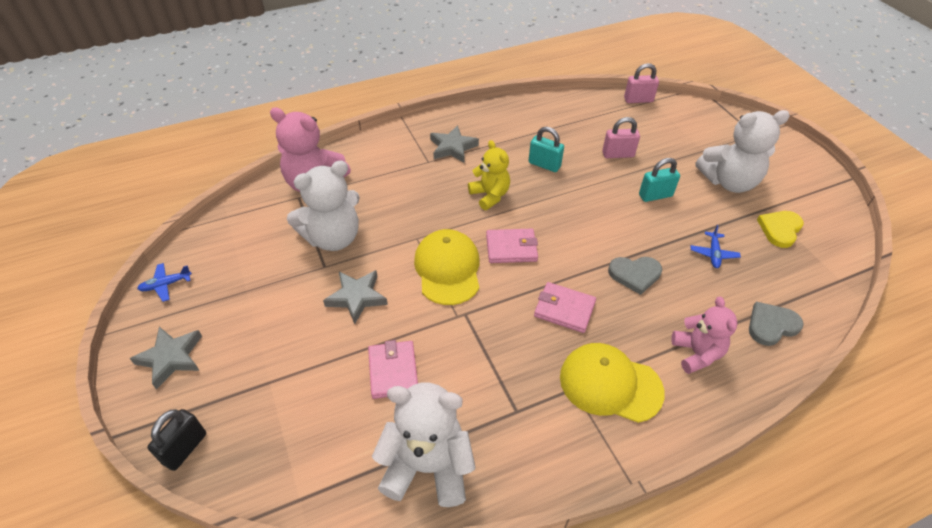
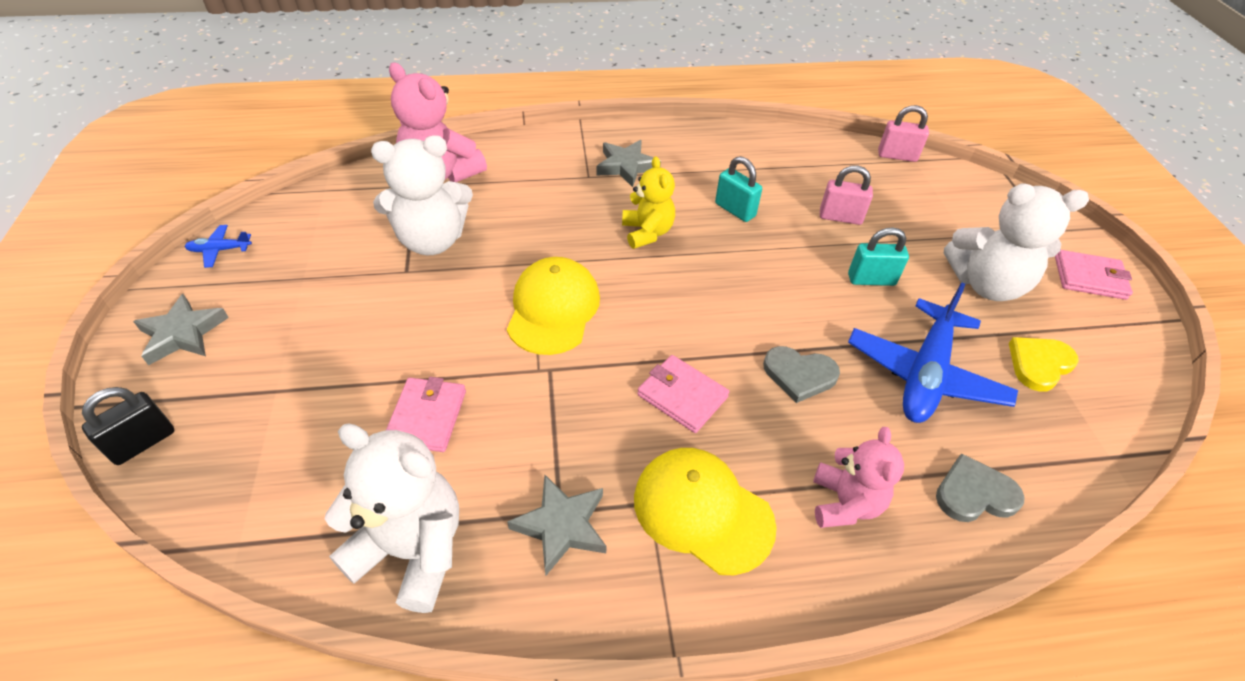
camera: 15 degrees right, 0 degrees up
grey star [323,270,388,324] -> grey star moved to [507,475,607,575]
pink wallet [486,229,538,263] -> pink wallet moved to [1055,250,1133,300]
blue plane [691,225,741,268] -> blue plane [848,282,1018,423], size x2.32

